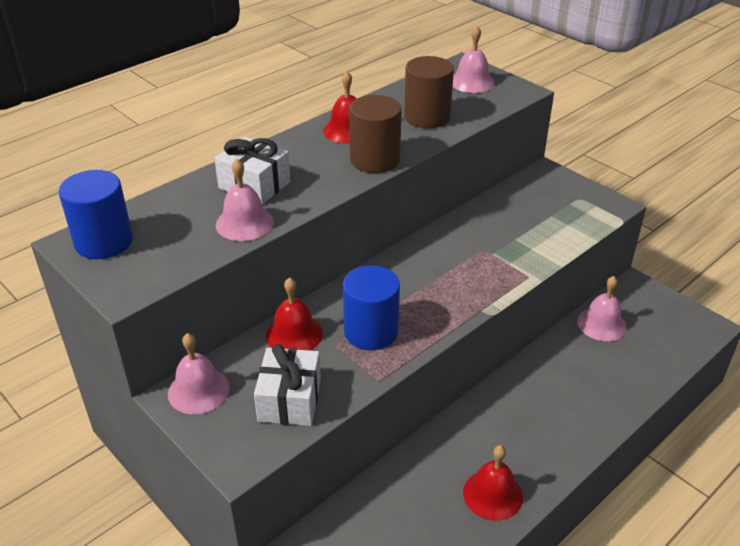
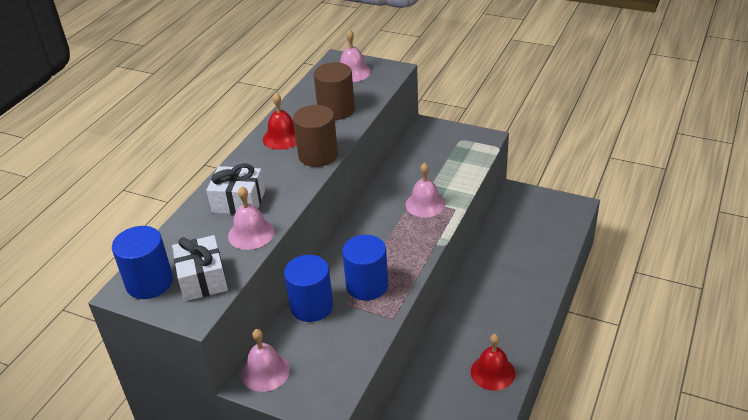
camera: 20 degrees left, 0 degrees up
white gift [254,344,321,426] -> white gift moved to [172,235,228,301]
red bell [266,277,323,351] -> blue cylinder [284,255,333,322]
pink bell [577,276,627,341] -> pink bell moved to [405,163,445,217]

